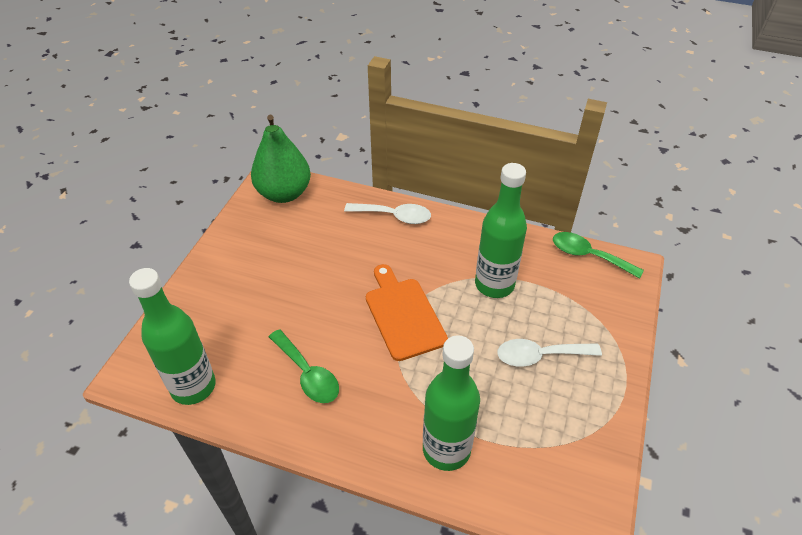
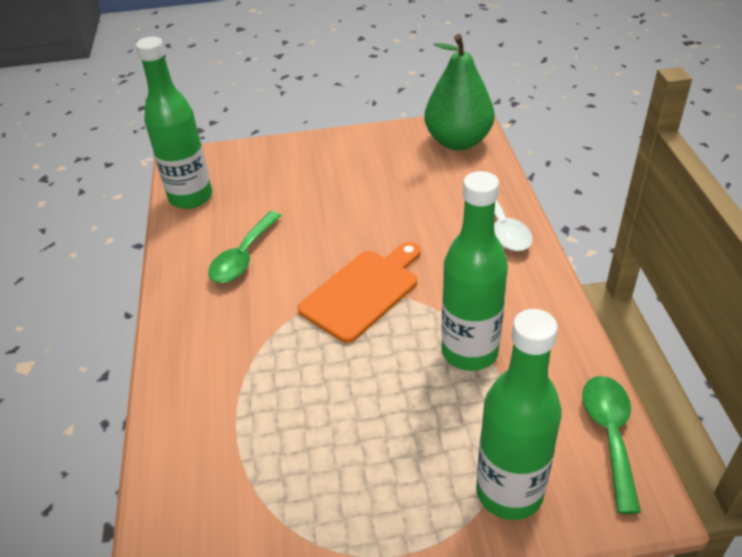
camera: 65 degrees right, 5 degrees down
green bottle [423,335,480,471] -> green bottle moved to [476,309,562,520]
white spoon [497,339,602,367] -> none

